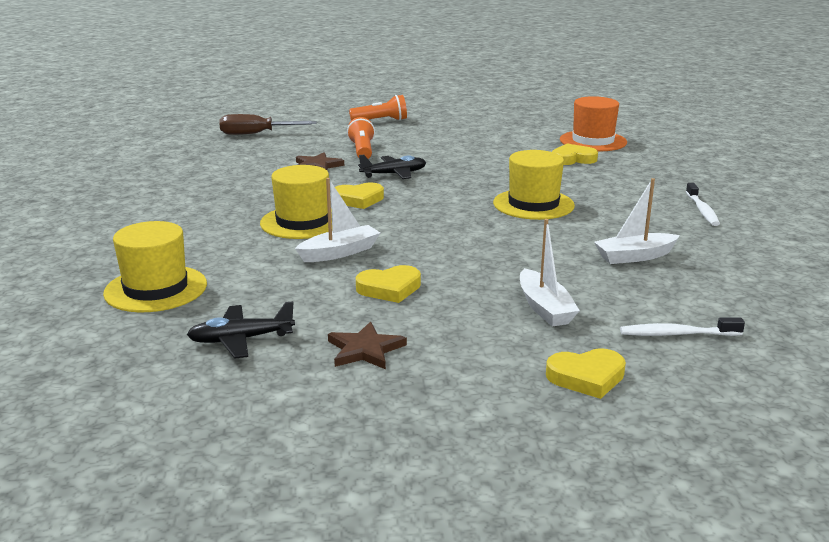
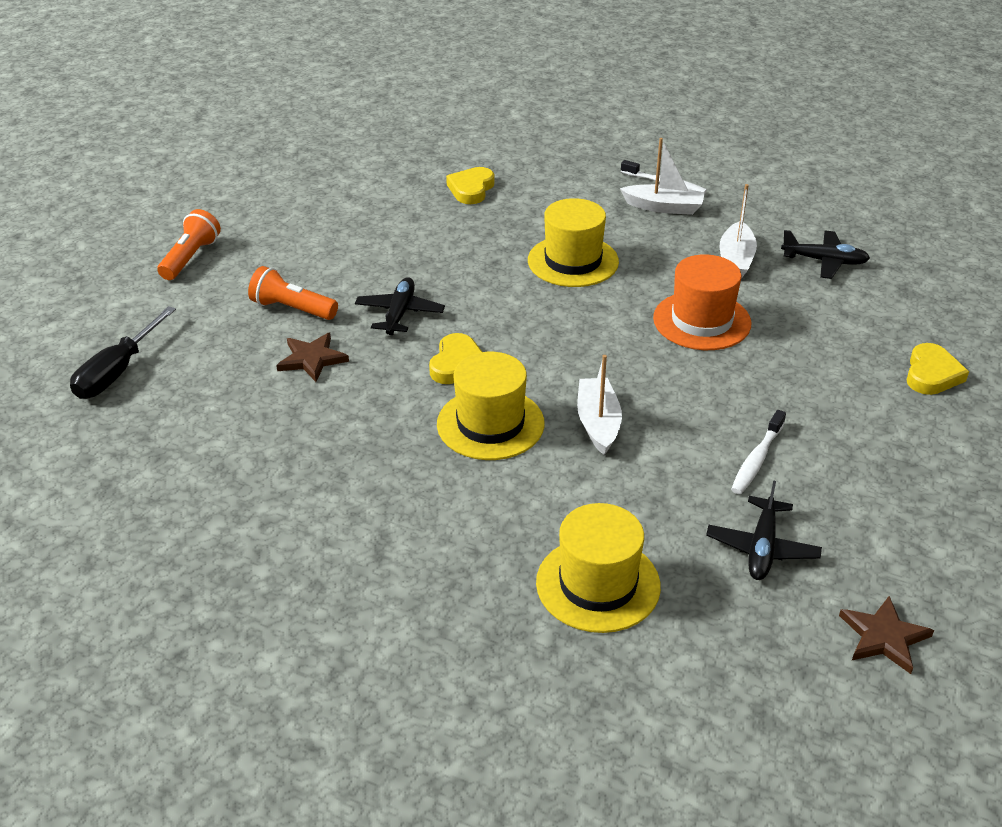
camera: 60 degrees left, 15 degrees up
brown screwdriver [219,114,317,135] -> black screwdriver [70,306,176,399]
brown star [328,322,407,369] -> brown star moved to [839,596,934,674]
yellow heart [356,265,421,303] -> none
white boat [520,219,580,327] -> white boat moved to [620,138,705,215]
orange hat [560,96,627,151] -> orange hat moved to [653,254,751,350]
white toothbrush [620,318,745,336] -> white toothbrush moved to [731,410,786,494]
none -> black plane [781,230,870,279]

